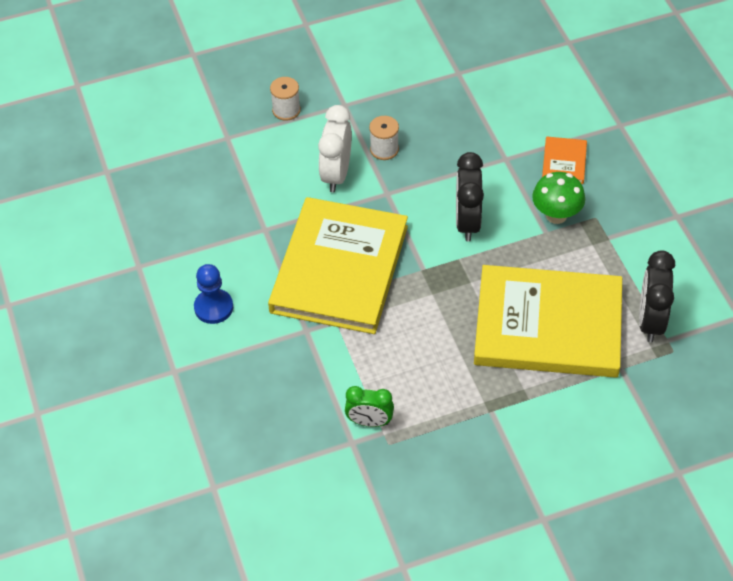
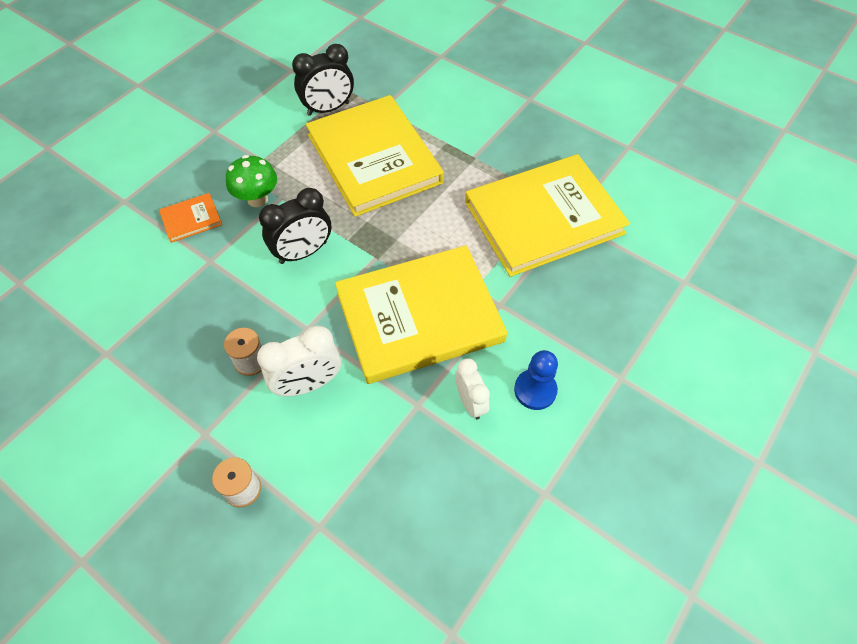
camera: 125 degrees left, 5 degrees up
green clock [345,386,394,427] -> yellow book [465,154,630,277]
none -> white clock [455,358,490,420]

